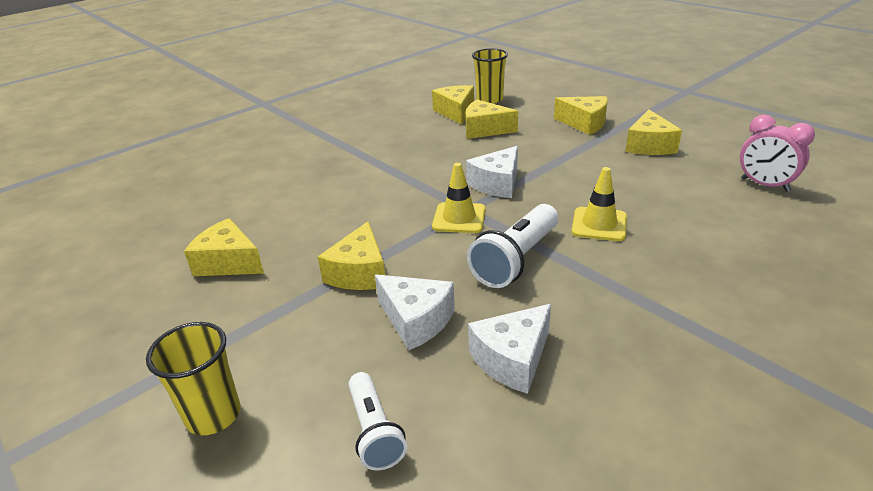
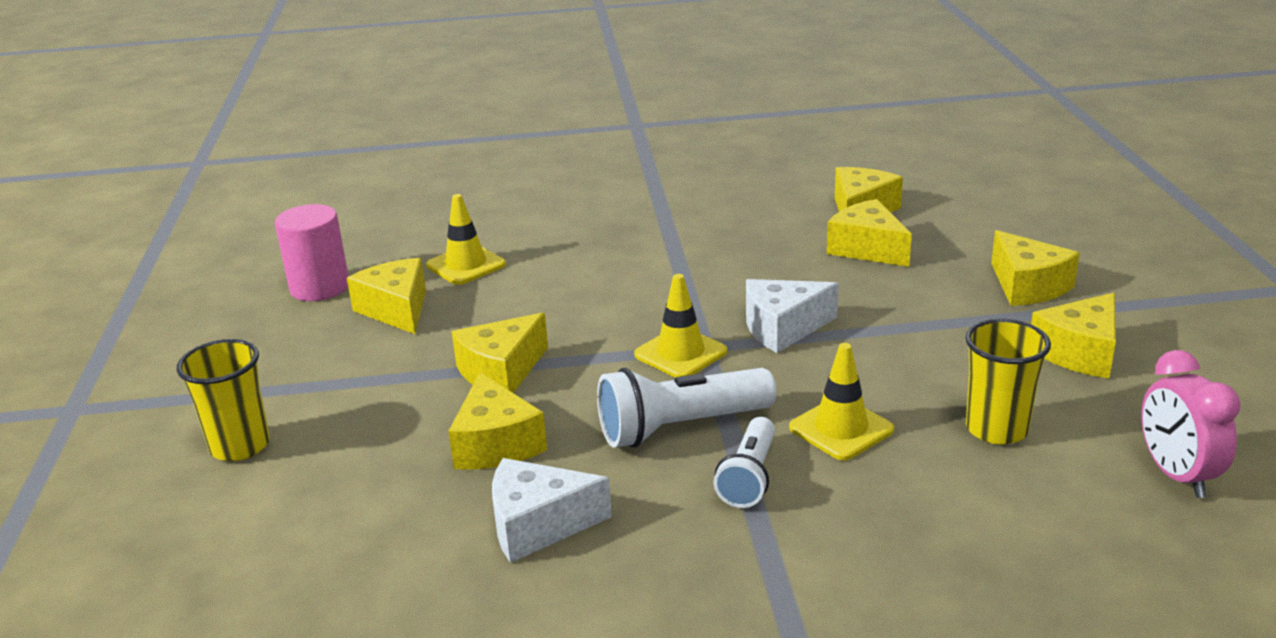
camera: 35 degrees right, 5 degrees down
white flashlight [348,372,407,471] -> white flashlight moved to [713,417,775,508]
white cheese [375,274,455,350] -> yellow cheese [448,372,547,470]
yellow cup [472,48,508,104] -> yellow cup moved to [965,319,1051,445]
none -> pink cylinder [275,204,349,301]
none -> yellow traffic cone [426,194,506,285]

